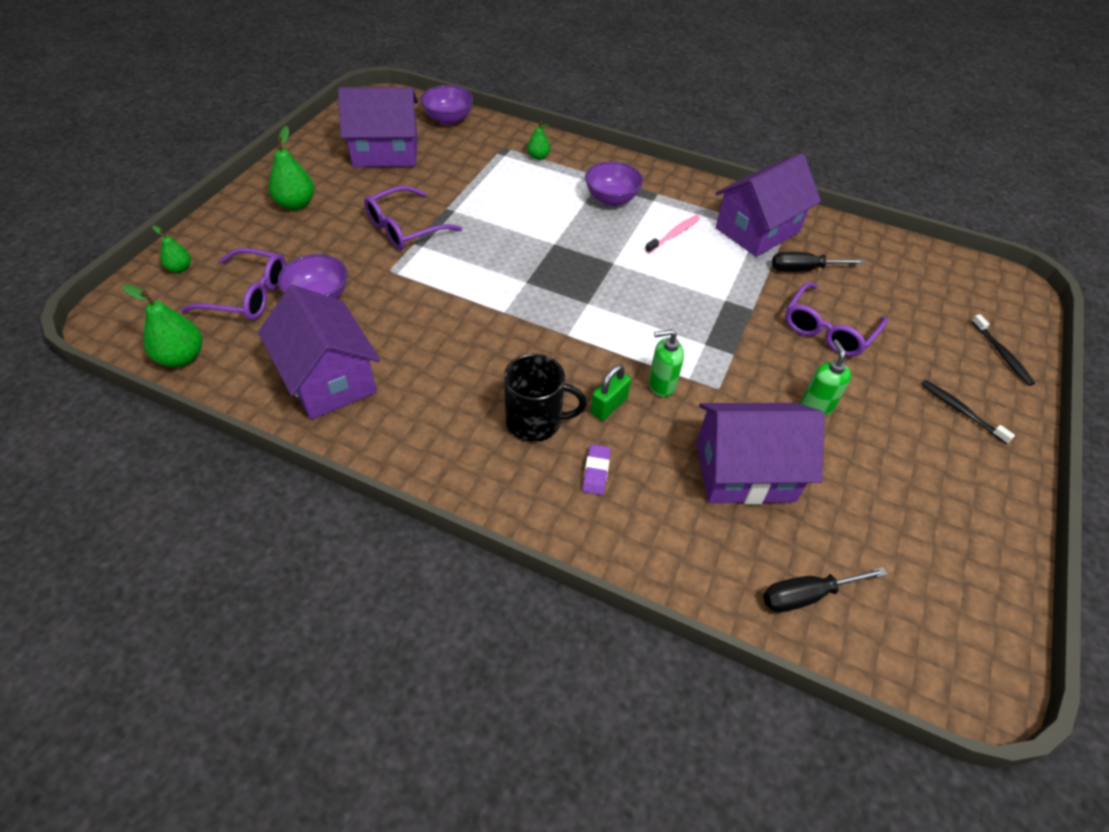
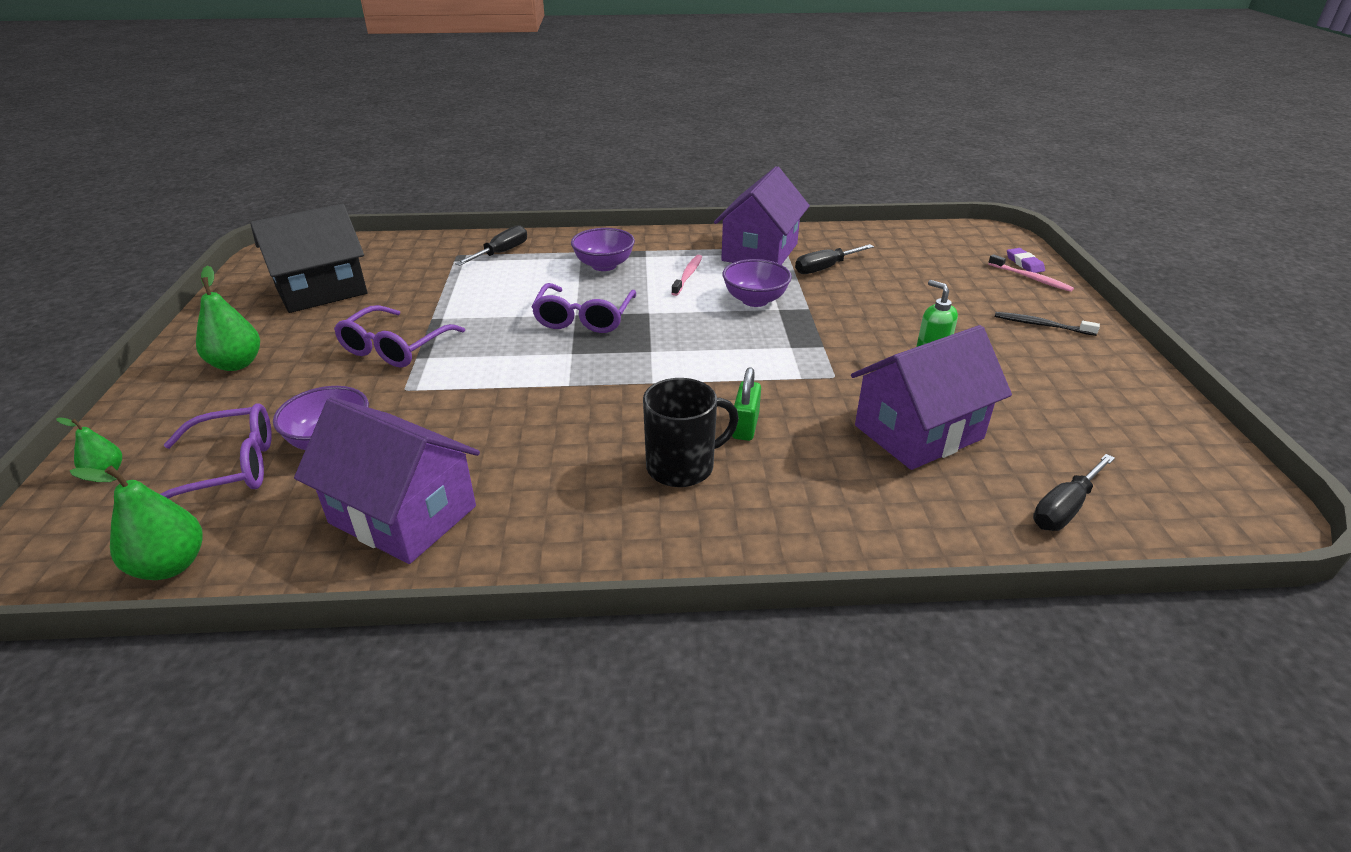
camera: 25 degrees left, 15 degrees down
purple house [338,87,418,167] -> black house [250,204,367,313]
purple bowl [421,85,473,125] -> purple bowl moved to [723,259,792,307]
green pear [527,121,550,160] -> black screwdriver [455,225,527,266]
purple eraser [582,444,611,495] -> purple eraser moved to [1007,248,1045,273]
green soap dispenser [649,329,684,397] -> none
purple glasses [785,282,888,357] -> purple glasses moved to [531,283,636,333]
black toothbrush [971,314,1035,386] -> pink toothbrush [988,254,1074,292]

